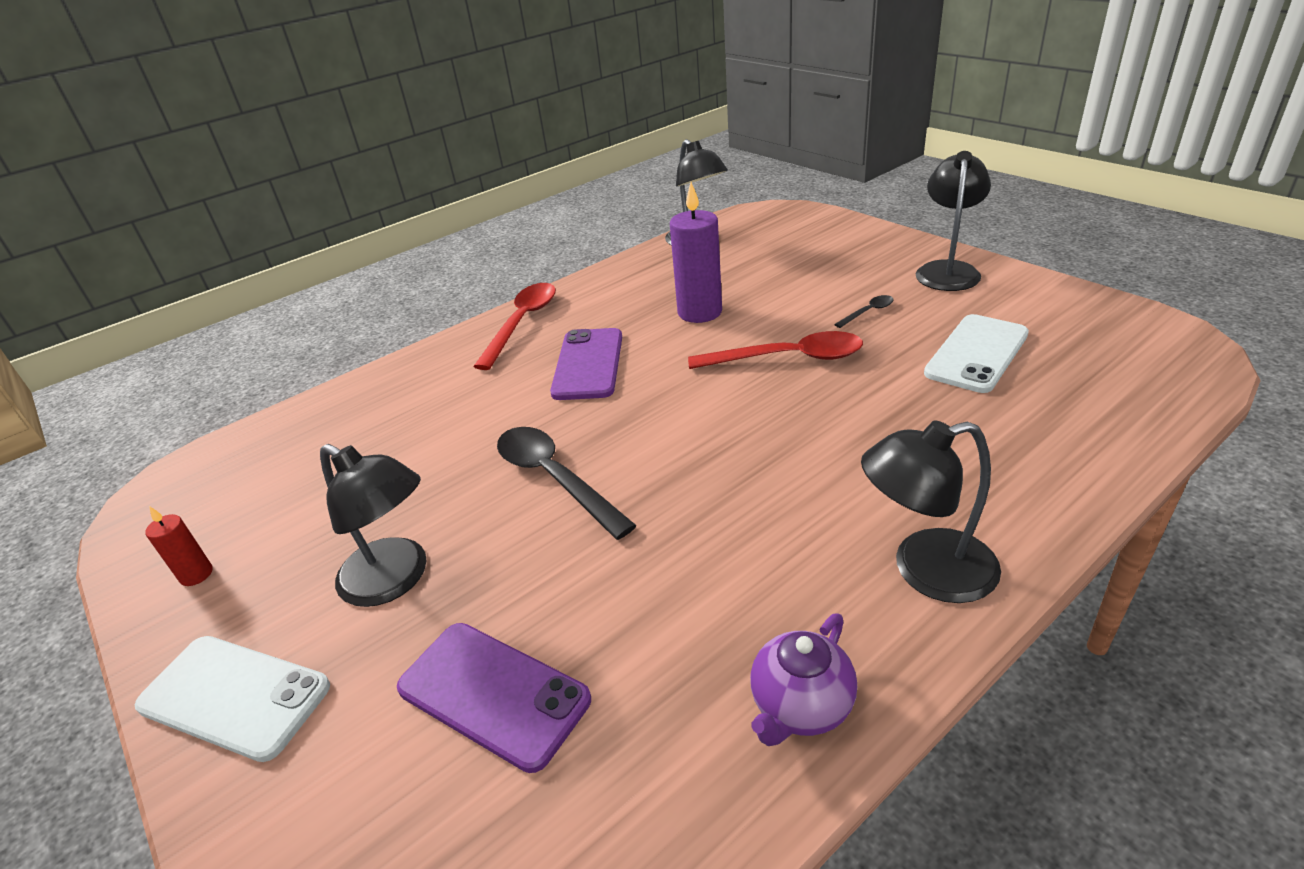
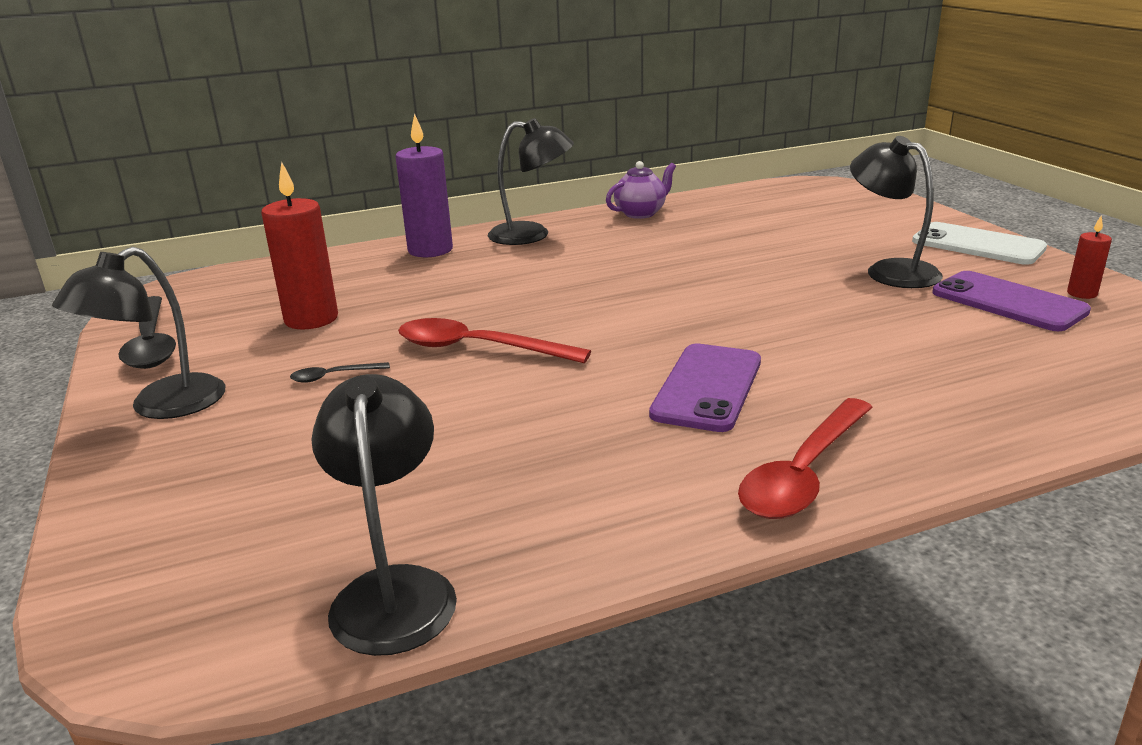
camera: 165 degrees left, 10 degrees down
purple phone [397,623,591,773] -> purple phone moved to [932,271,1091,331]
black spoon [497,427,637,540] -> black spoon moved to [118,296,176,369]
purple candle [670,182,722,323] -> purple candle moved to [396,114,453,257]
white phone [924,314,1029,393] -> red candle [261,162,338,329]

